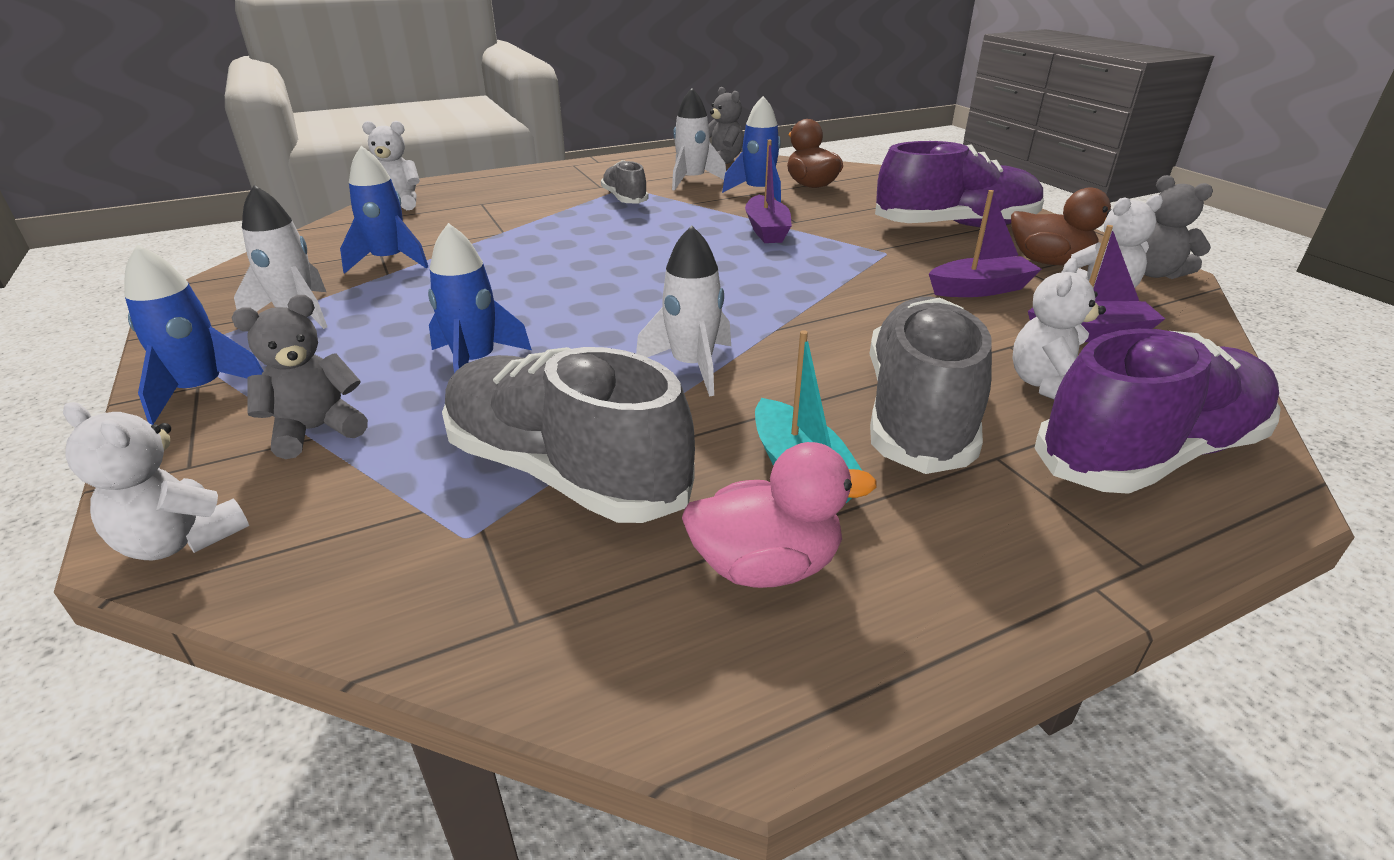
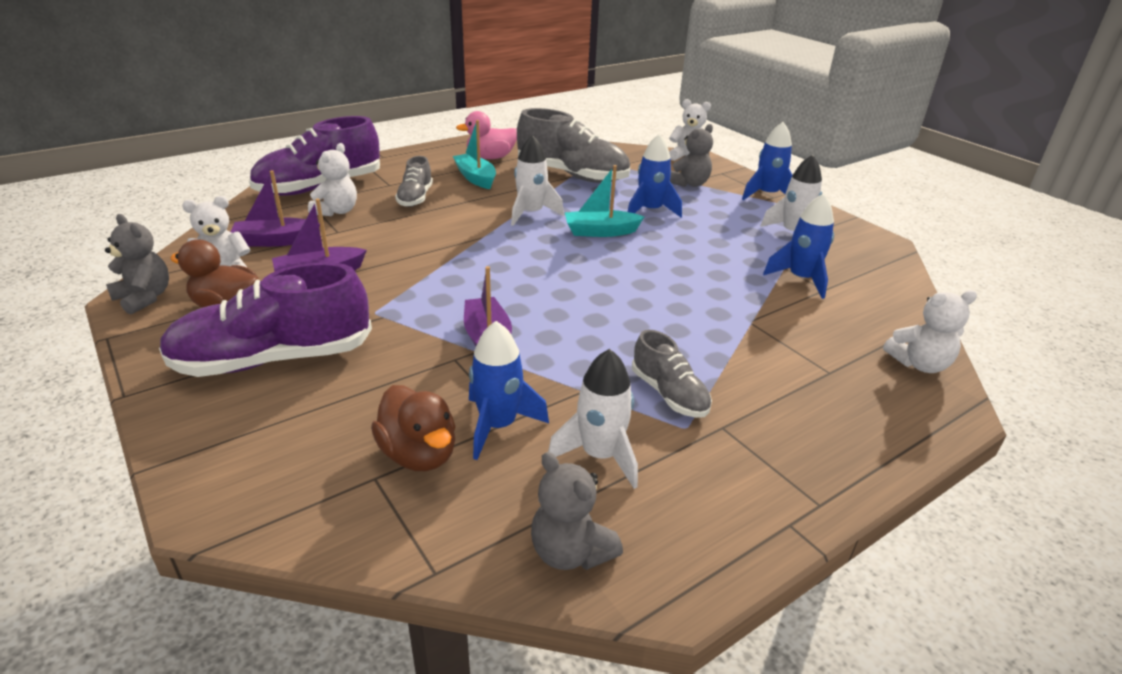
camera: 170 degrees right, 0 degrees up
grey shoe [870,297,992,474] -> grey shoe [395,156,433,207], size x0.53
none -> turquoise boat [565,165,644,237]

